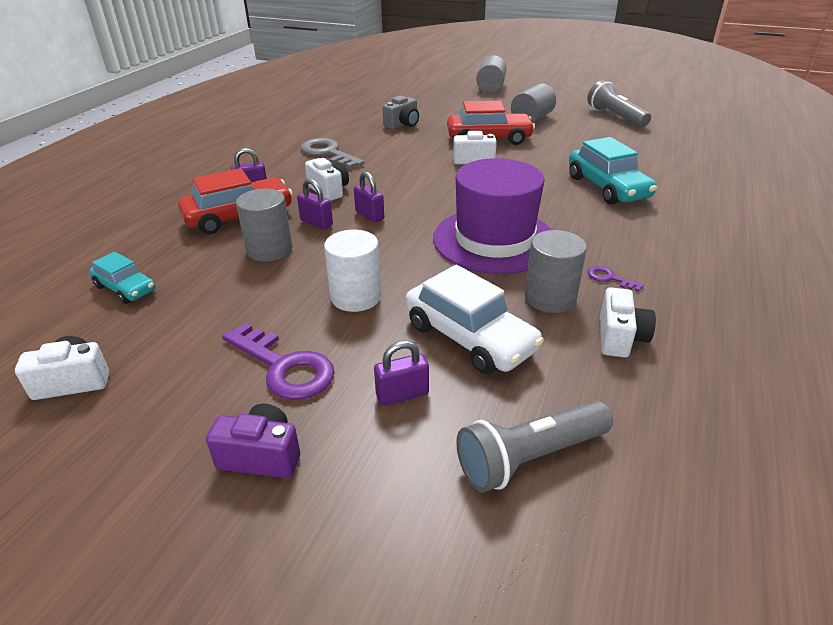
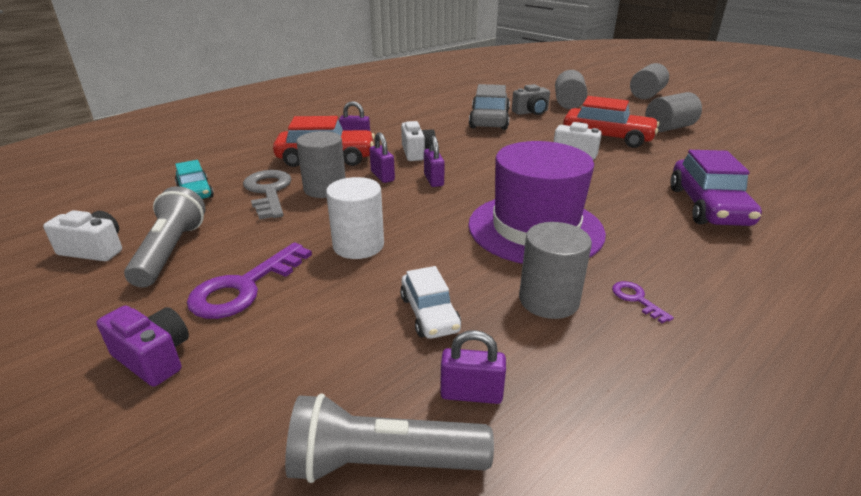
camera: 25 degrees right, 5 degrees down
purple key [222,323,335,400] -> purple key turned 60 degrees clockwise [187,242,312,319]
grey key [301,138,364,169] -> grey key moved to [243,170,292,220]
purple padlock [374,341,429,406] -> purple padlock moved to [440,330,506,404]
white car [405,265,544,374] -> white car [400,266,461,339], size x0.59
turquoise car [569,137,657,205] -> purple car [670,150,762,226]
grey flashlight [587,80,651,128] -> grey flashlight moved to [124,186,206,287]
white camera [600,287,656,358] -> none
none -> grey car [469,84,510,130]
none -> grey cylinder [555,70,587,109]

